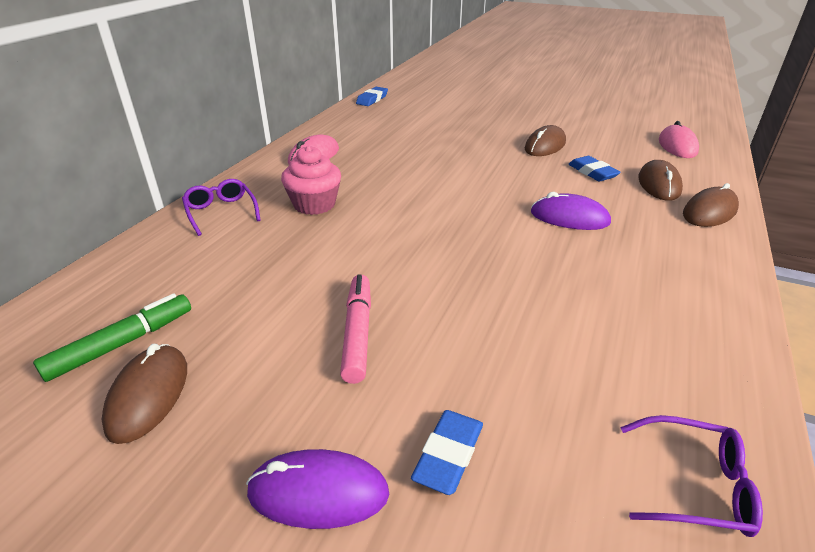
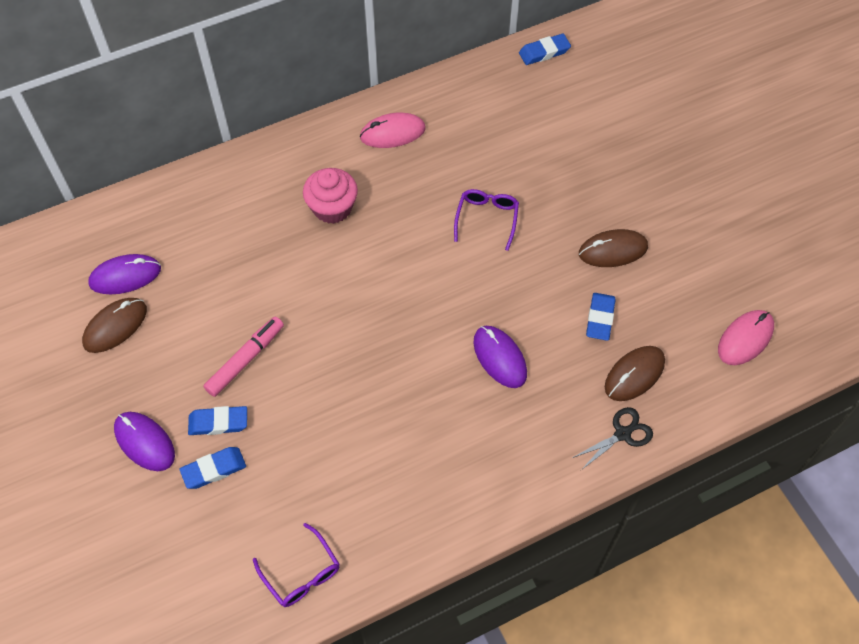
camera: 40 degrees right, 25 degrees up
green marker [33,293,191,382] -> purple mouse [88,254,161,294]
purple glasses [182,179,260,236] -> purple glasses moved to [454,189,519,251]
brown mouse [683,183,739,227] -> black scissors [572,407,653,470]
none -> blue eraser [188,406,247,435]

